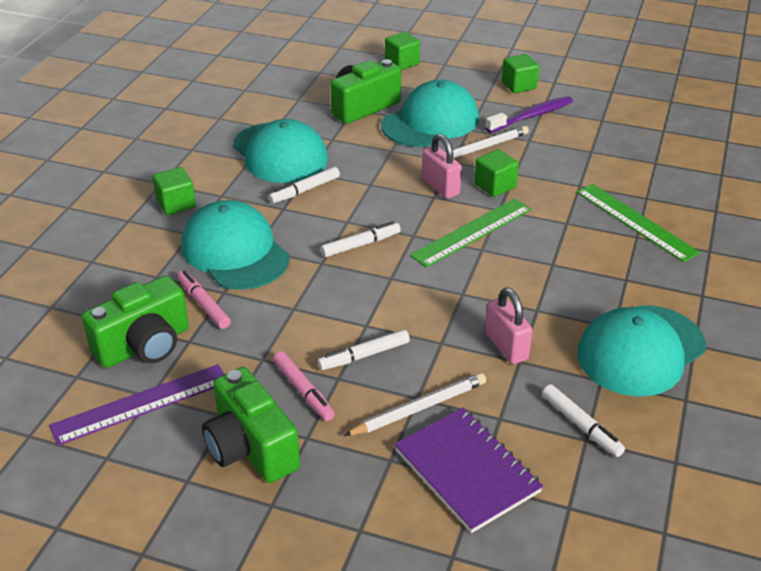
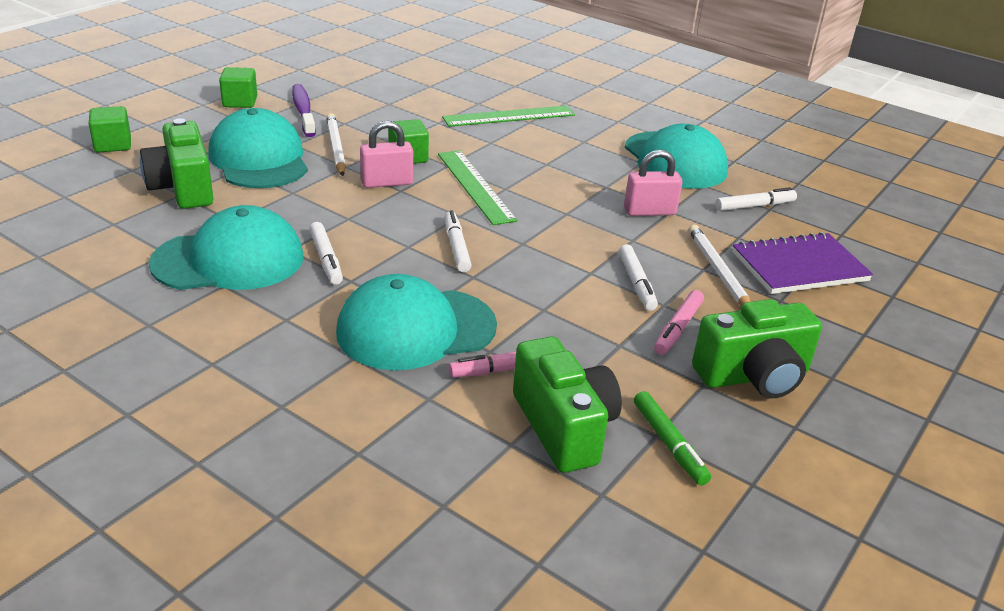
camera: 75 degrees left, 5 degrees down
purple ruler [49,364,224,446] -> green marker [634,391,711,485]
green cube [152,167,196,215] -> none
pink marker [273,351,335,421] -> pink marker turned 135 degrees clockwise [654,290,704,355]

